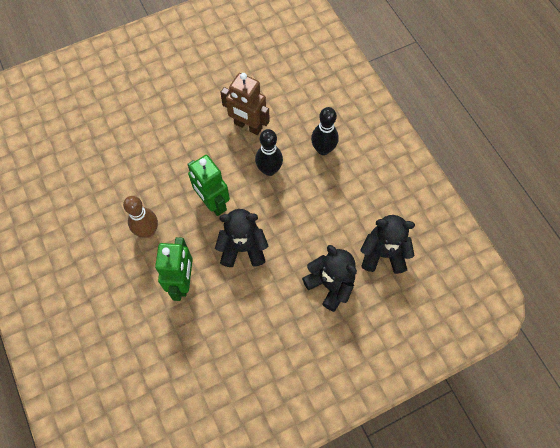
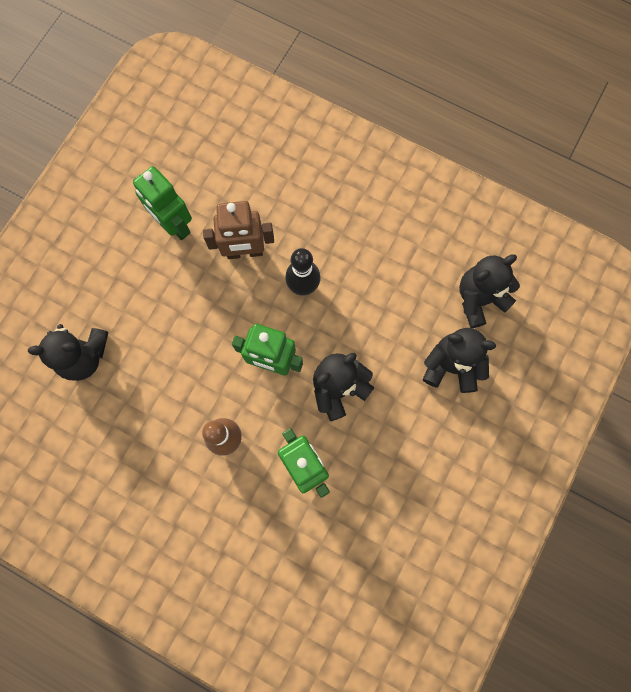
camera: 35 degrees left, 10 degrees up
black bowling pin [311,107,339,155] -> none
none -> black teddy bear [28,324,108,381]
none -> green robot [133,166,192,240]

